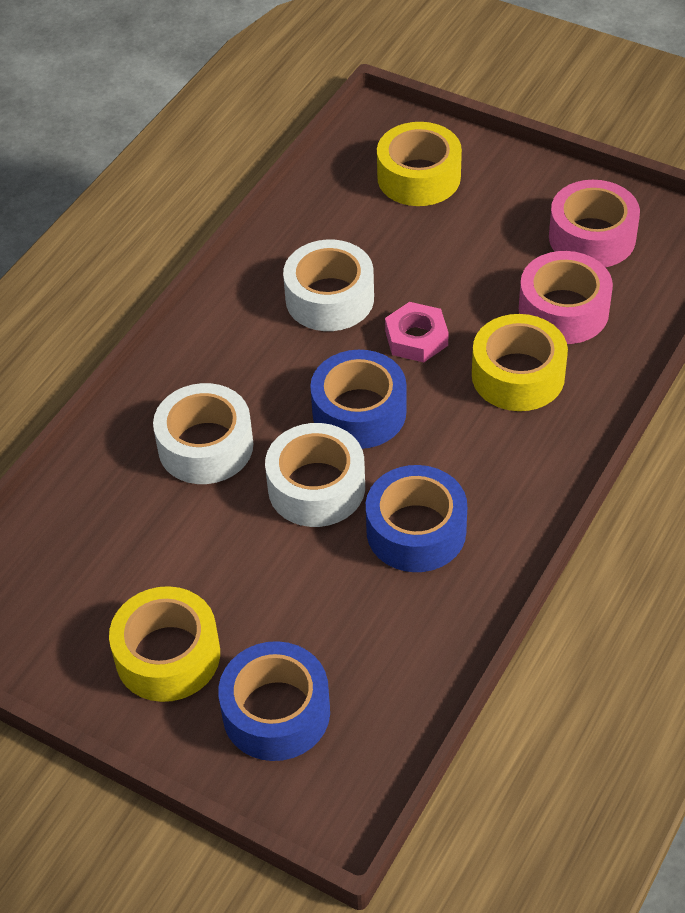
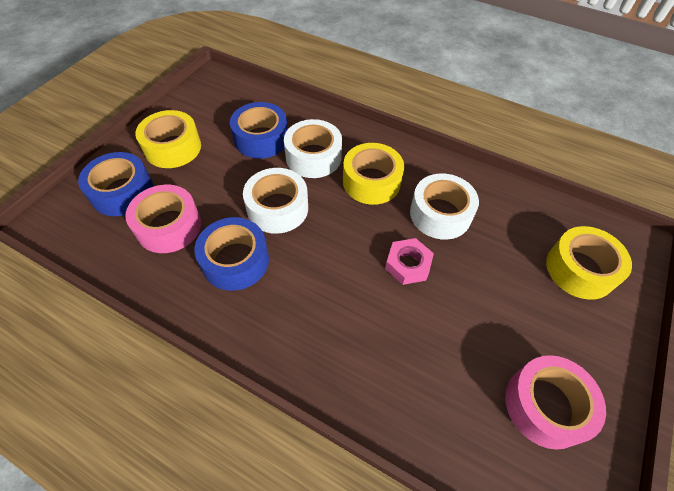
camera: 85 degrees right, 5 degrees up
blue tape [310,350,407,449] -> blue tape moved to [230,102,288,159]
yellow tape [472,314,568,411] -> yellow tape moved to [343,143,404,205]
pink tape [519,251,613,344] -> pink tape moved to [125,185,201,253]

